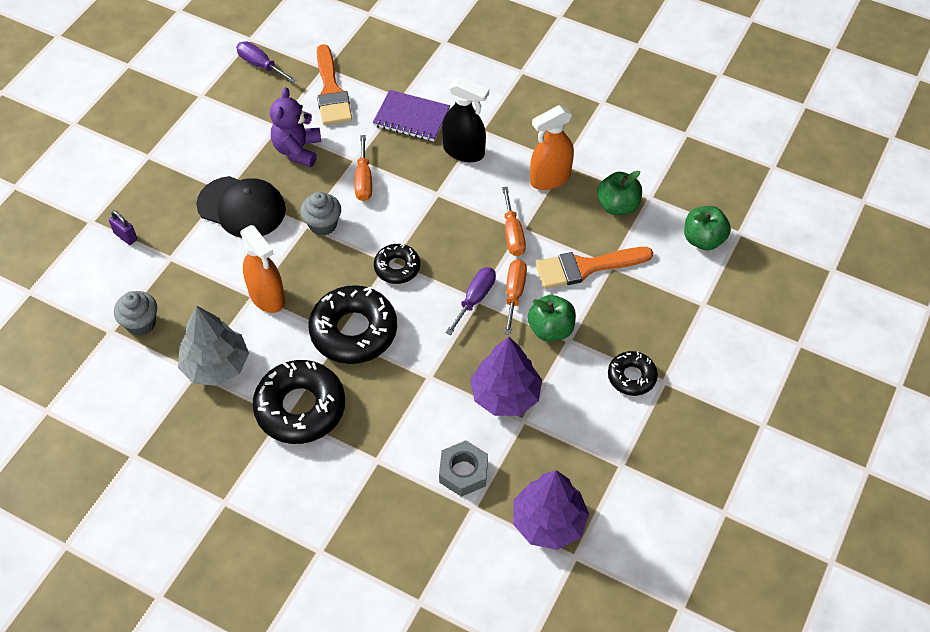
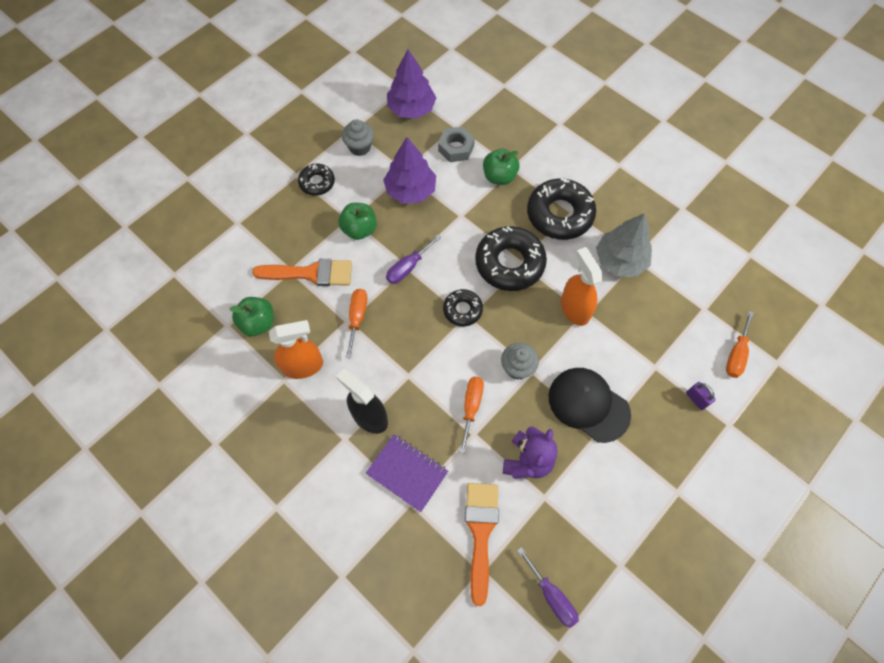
camera: 165 degrees left, 10 degrees up
grey cupcake [114,291,157,336] -> grey cupcake moved to [342,120,374,156]
orange screwdriver [504,259,527,335] -> orange screwdriver moved to [726,311,754,378]
green apple [684,206,731,250] -> green apple moved to [483,149,519,185]

